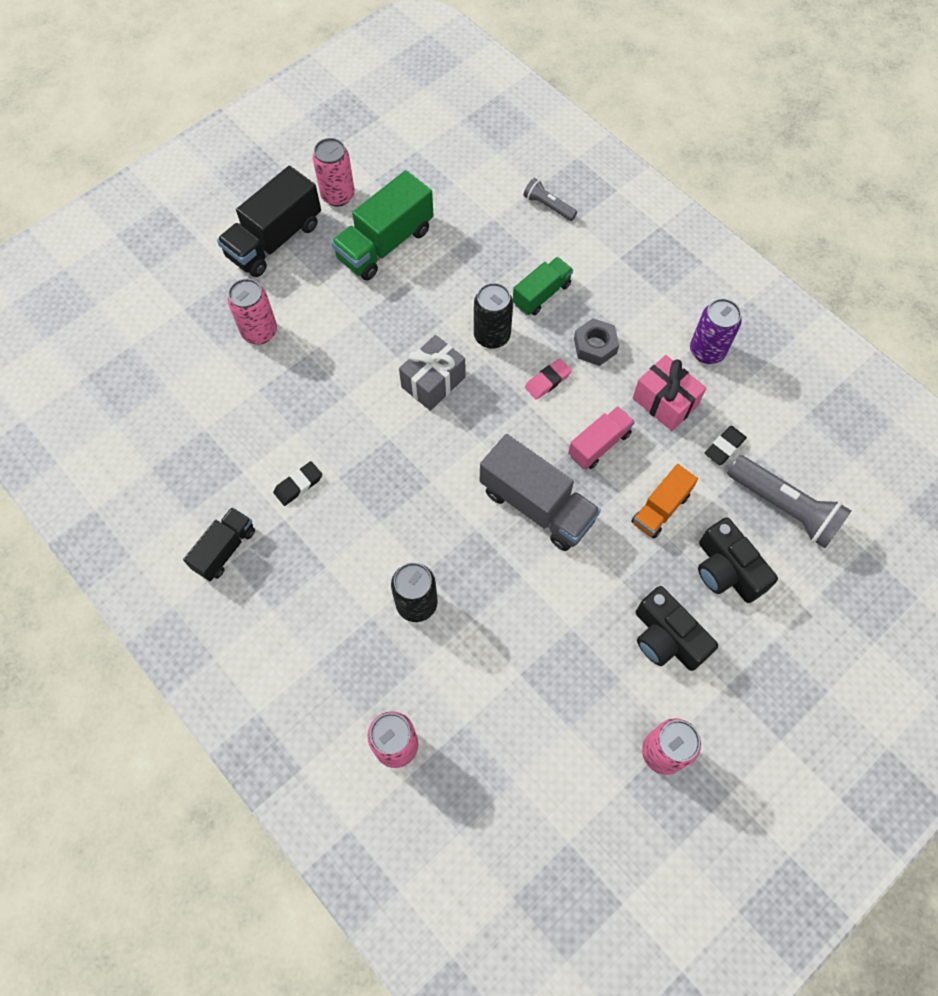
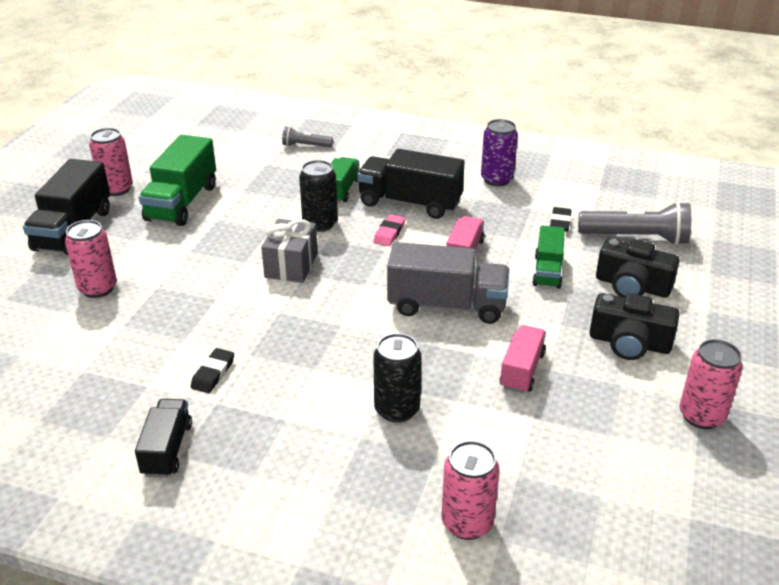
camera: 30 degrees left, 30 degrees down
grey nut [574,318,619,366] -> black truck [357,149,465,219]
orange truck [631,464,698,539] -> green truck [532,225,565,289]
pink gift [633,355,706,431] -> none
none -> pink truck [500,325,546,393]

